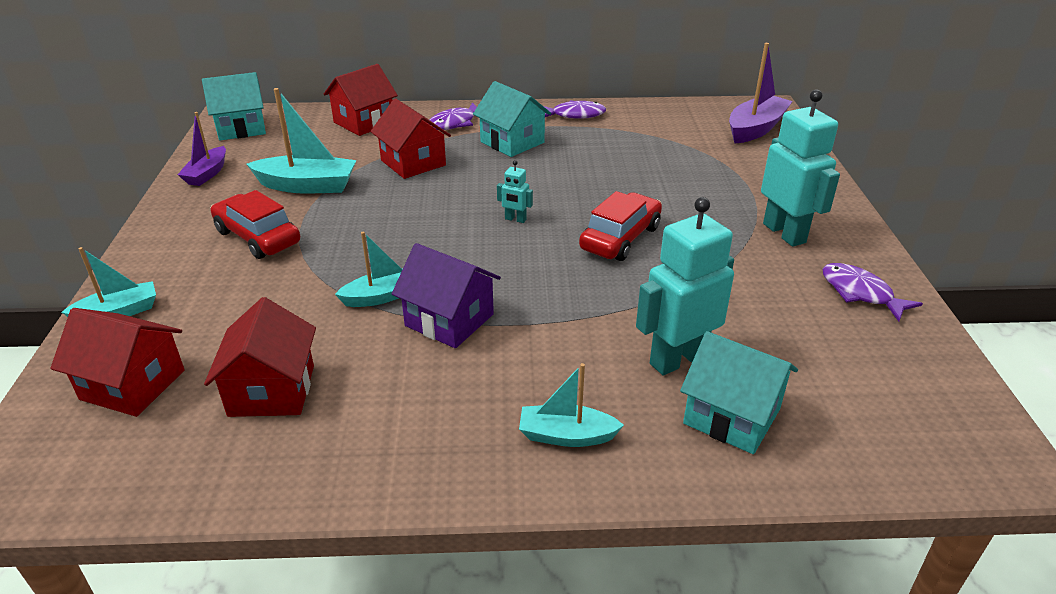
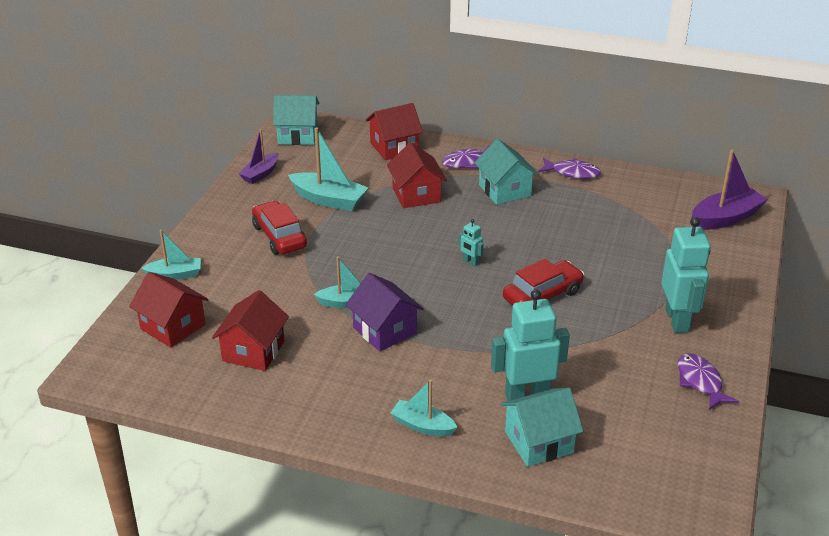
camera: 20 degrees right, 0 degrees up
turquoise house [680,331,798,454] -> turquoise house turned 75 degrees counterclockwise [501,388,583,467]

